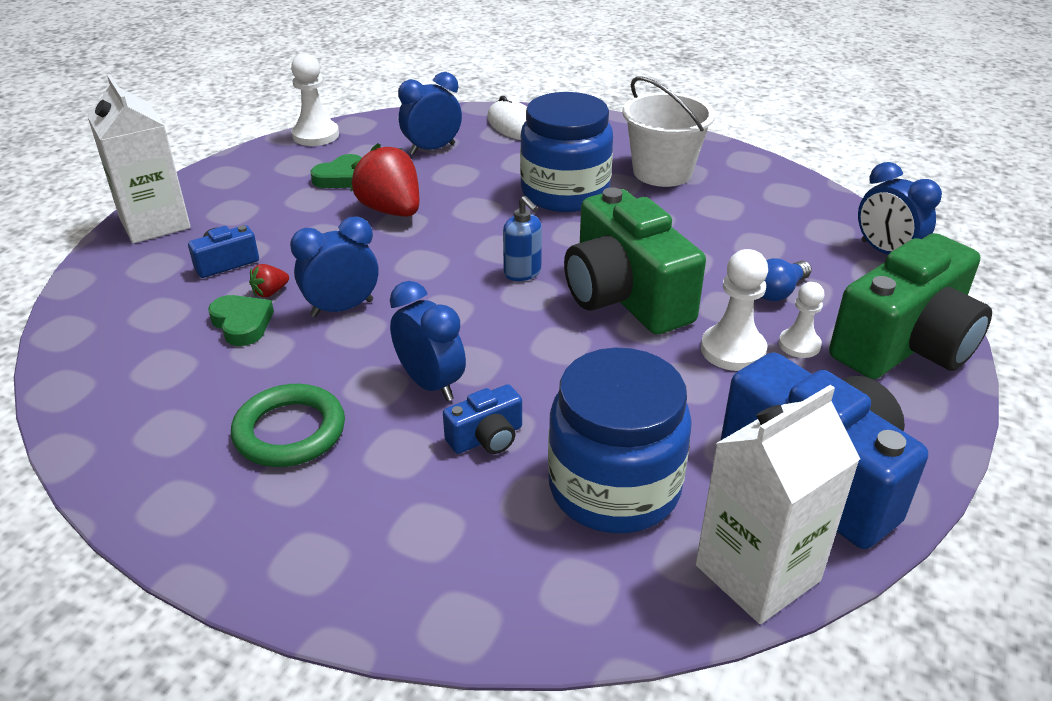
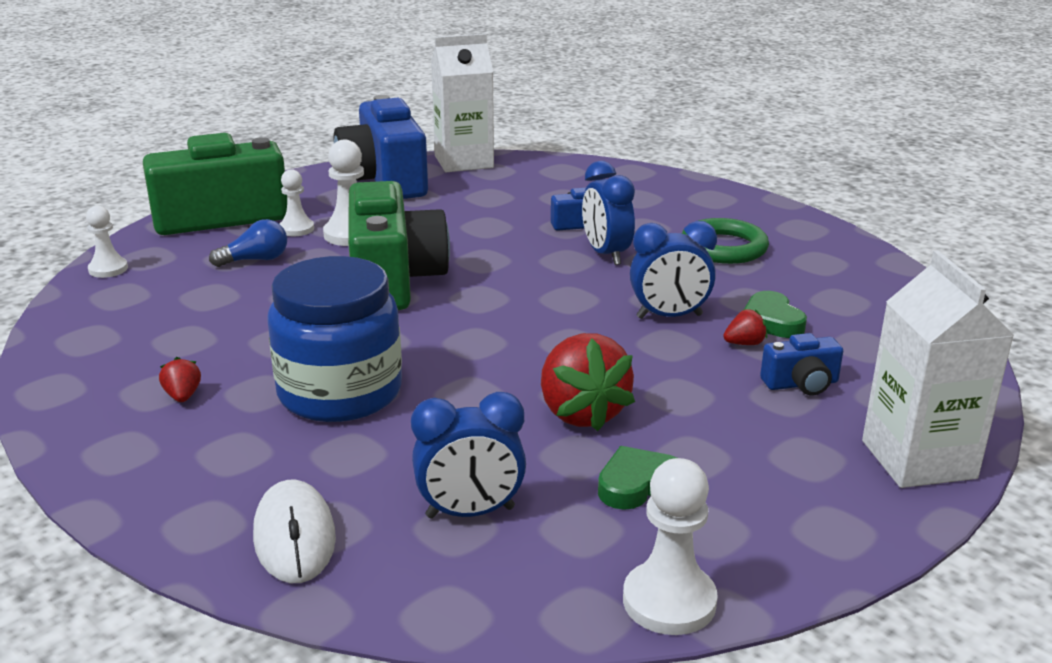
camera: 160 degrees left, 10 degrees down
blue soap dispenser [503,196,542,281] -> none
blue jar [548,348,692,533] -> none
white bucket [622,76,715,187] -> red strawberry [159,357,201,402]
blue clock [858,162,942,255] -> white pawn [86,206,128,278]

